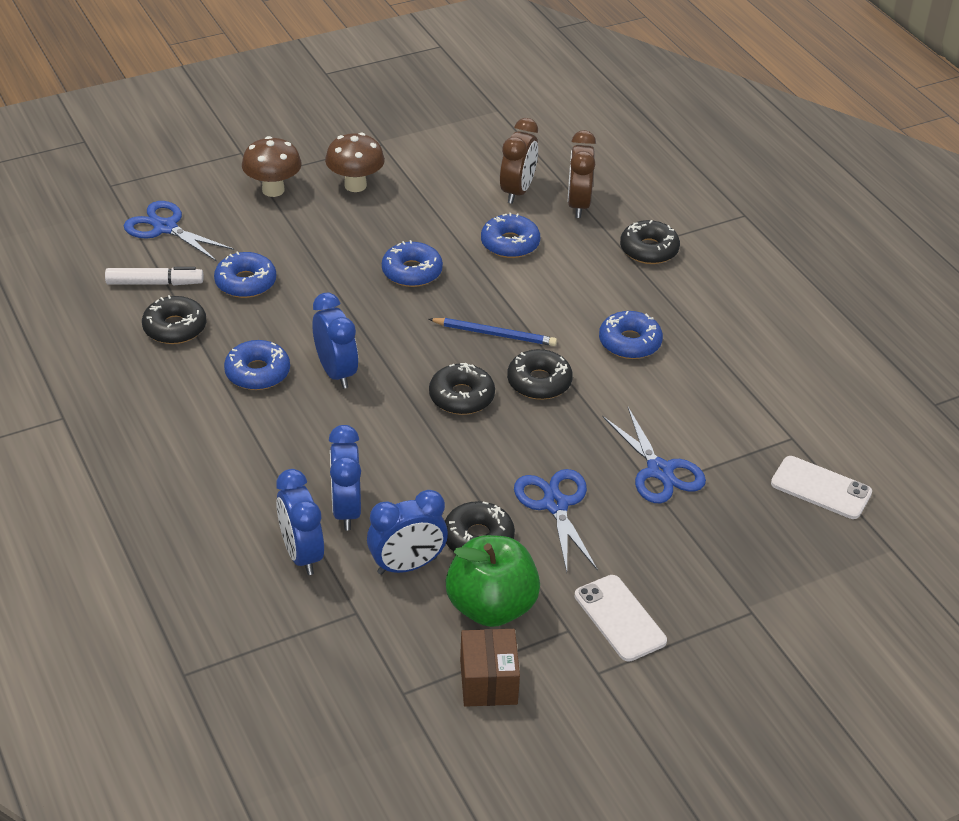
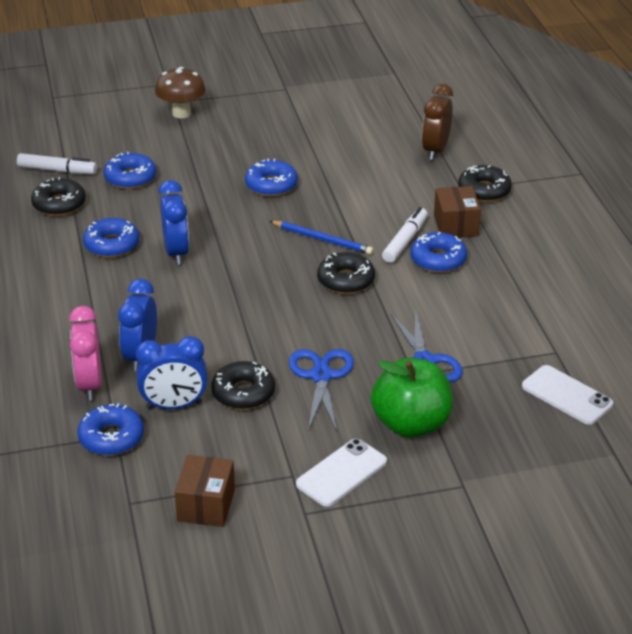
camera: 15 degrees right, 5 degrees down
blue scissors [124,201,234,262] -> none
blue clock [276,469,324,575] -> pink clock [69,306,102,401]
brown mushroom [325,133,385,192] -> none
black donut [429,363,495,415] -> none
green apple [445,535,540,627] -> green apple moved to [371,358,453,438]
blue donut [481,213,540,258] -> blue donut moved to [77,403,144,456]
brown clock [500,118,538,204] -> none
white phone [575,575,667,662] -> white phone turned 60 degrees clockwise [296,439,387,507]
none -> white marker [382,207,428,263]
none -> brown box [434,186,481,238]

